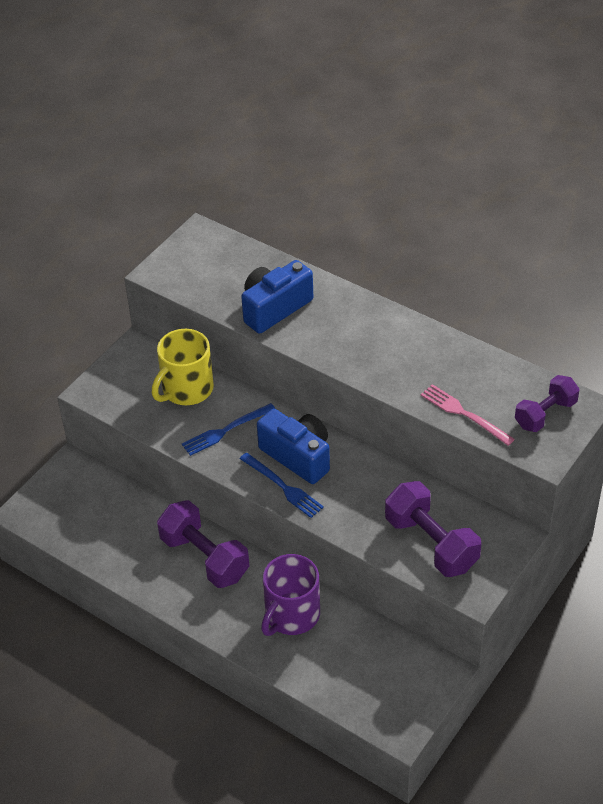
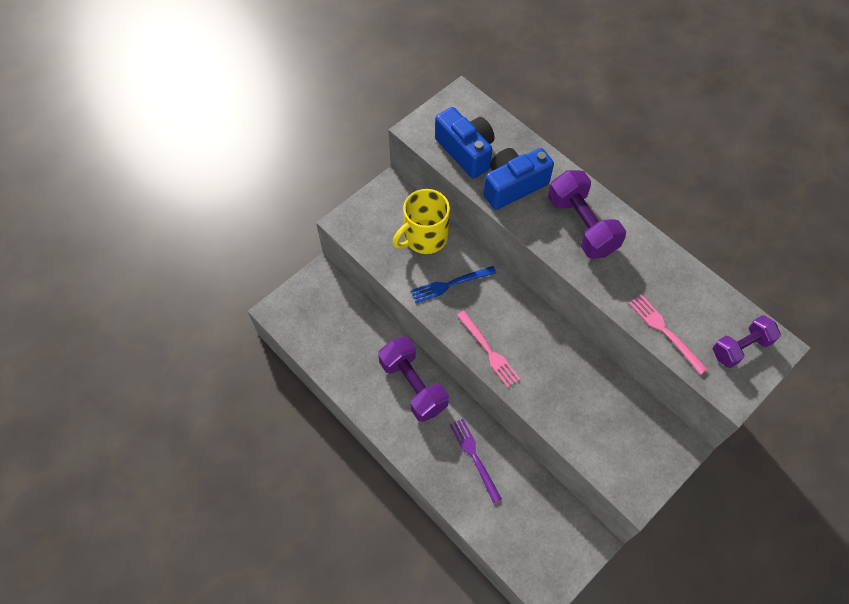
camera: 10 degrees right, 15 degrees up
blue fork [240,453,324,518] -> pink fork [457,311,520,388]
blue camera [257,409,330,484] -> blue camera moved to [435,107,494,178]
purple mug [261,554,320,636] -> purple fork [450,419,502,503]
purple dumbbell [385,481,481,577] -> purple dumbbell moved to [548,170,626,259]

